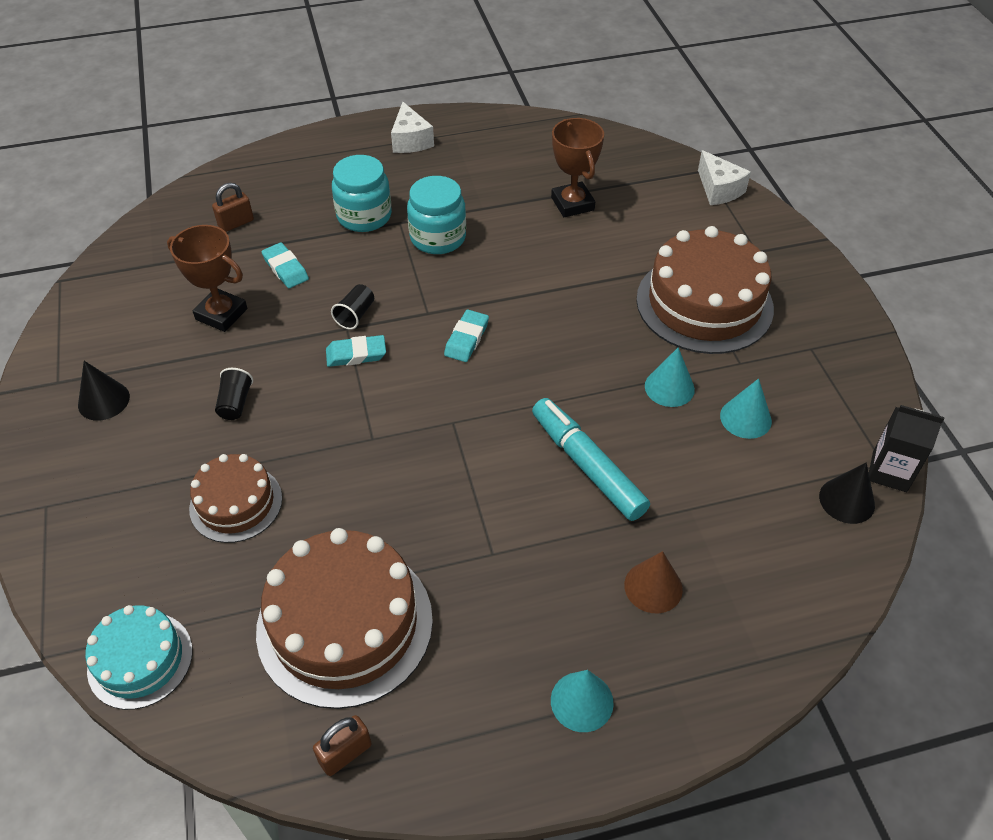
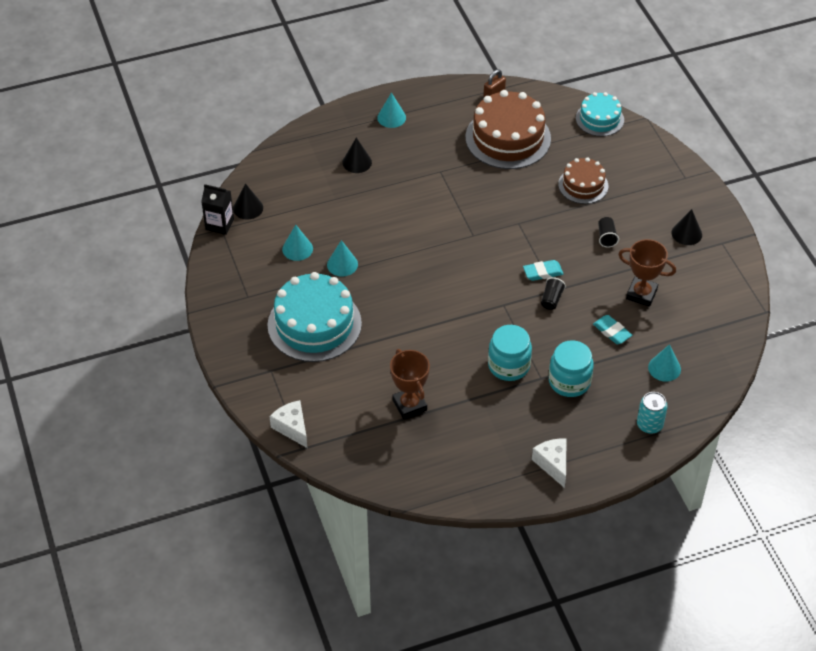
camera: 175 degrees right, 0 degrees up
brown padlock [212,183,254,232] -> turquoise cone [648,344,681,381]
turquoise eraser [444,310,489,362] -> none
turquoise marker [532,398,650,521] -> none
brown cone [624,551,683,614] -> black cone [342,138,372,173]
brown cake [636,226,774,354] -> turquoise cake [268,272,362,362]
none -> turquoise can [637,392,668,434]

